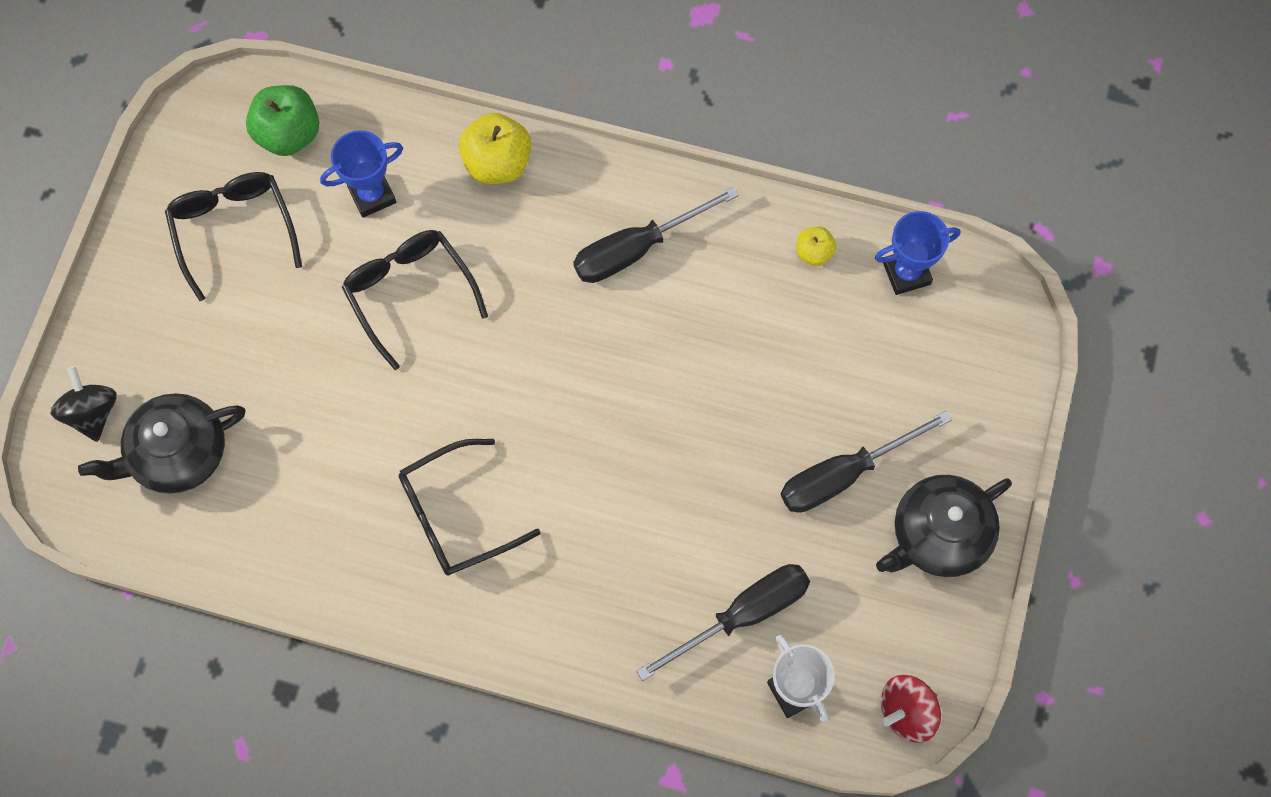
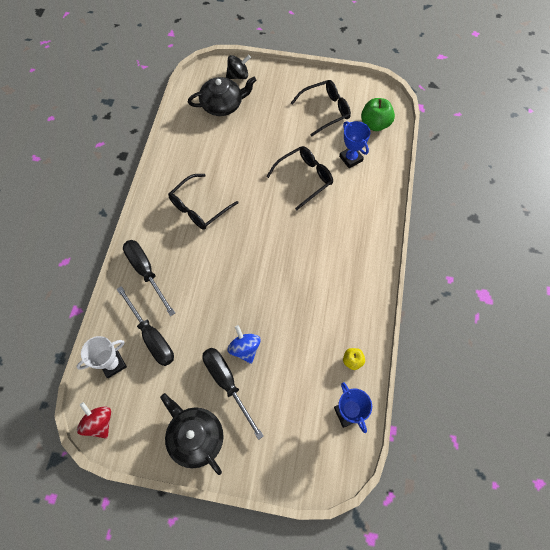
camera: 85 degrees right, 5 degrees down
black teapot [78,393,246,494] -> black teapot turned 105 degrees clockwise [188,77,256,116]
black glasses [399,439,541,575] -> black glasses turned 105 degrees counterclockwise [168,174,239,230]
yellow apple [459,113,531,184] -> none
black screwdriver [573,187,739,283] -> black screwdriver moved to [123,240,175,316]
none -> blue spinning top [227,325,261,364]

